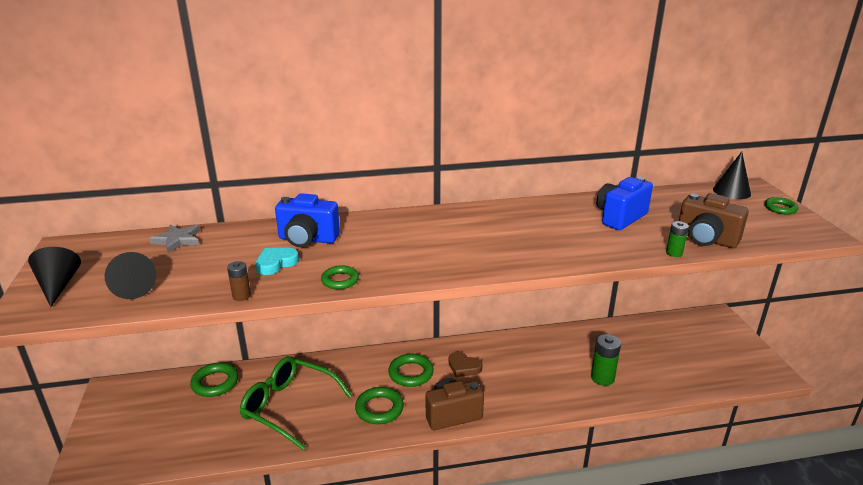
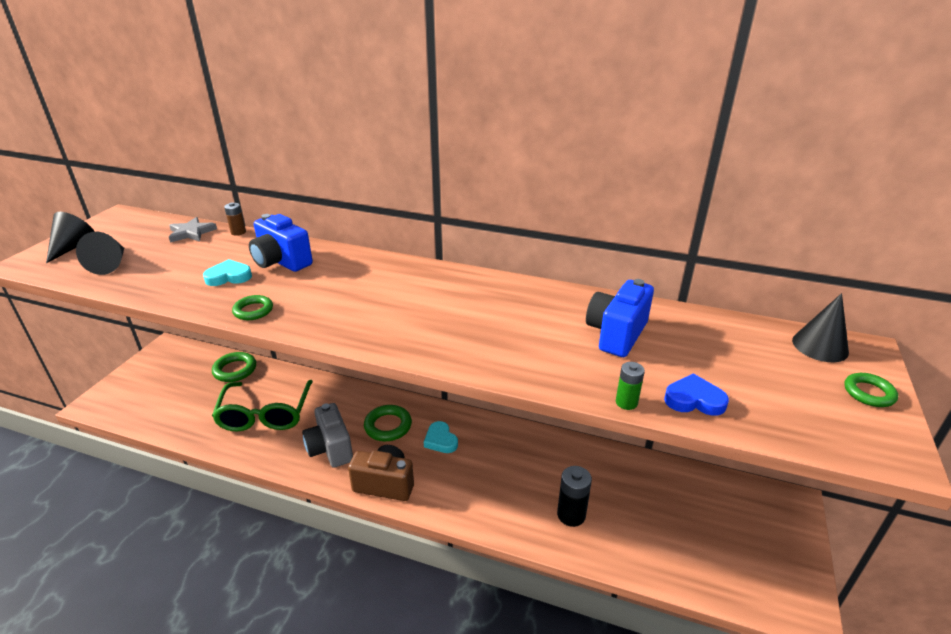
camera: 30 degrees right, 5 degrees up
brown battery [227,261,251,301] -> brown battery moved to [224,202,246,236]
green glasses [240,356,352,450] -> green glasses turned 150 degrees counterclockwise [212,380,313,432]
green ring [355,387,404,424] -> grey camera [302,403,353,468]
brown heart [449,352,482,377] -> turquoise heart [424,421,458,453]
green battery [591,334,621,386] -> black battery [557,466,592,527]
blue camera [596,177,653,230] -> blue camera turned 45 degrees counterclockwise [586,279,654,357]
brown camera [679,193,749,248] -> blue heart [664,374,729,416]

